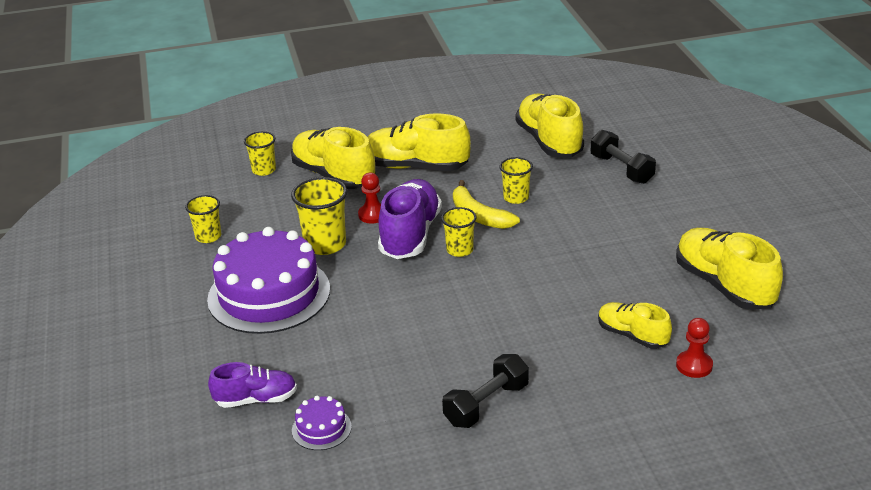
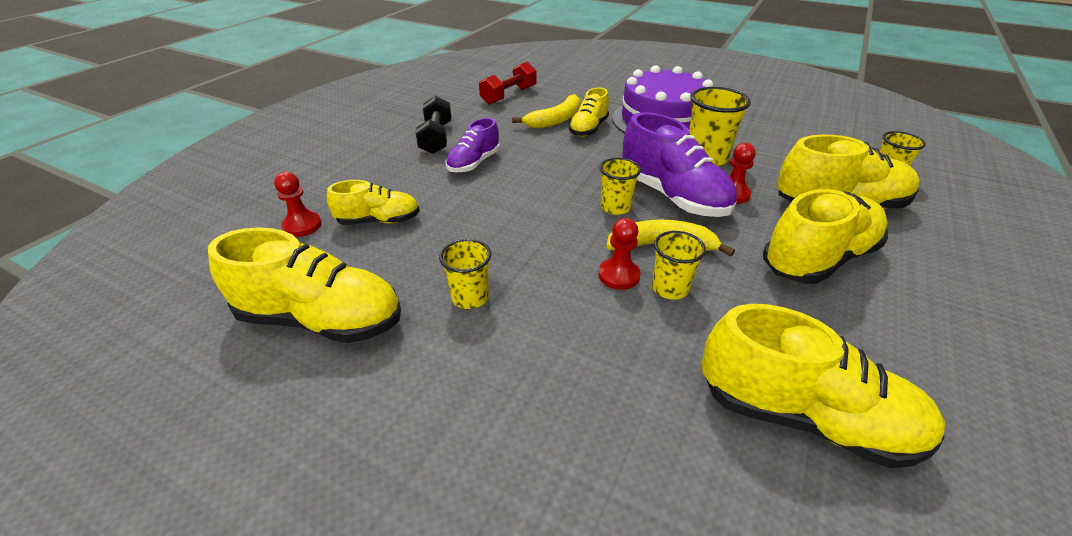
camera: 130 degrees right, 5 degrees up
yellow cup [185,195,221,243] -> yellow cup moved to [439,239,491,309]
purple shoe [208,362,297,408] -> purple shoe moved to [446,118,500,173]
purple cake [292,396,352,450] -> red dumbbell [479,62,536,105]
black dumbbell [591,130,656,184] -> none
none -> yellow banana [512,94,581,129]
none -> yellow shoe [569,87,609,137]
none -> red pawn [598,218,641,290]

